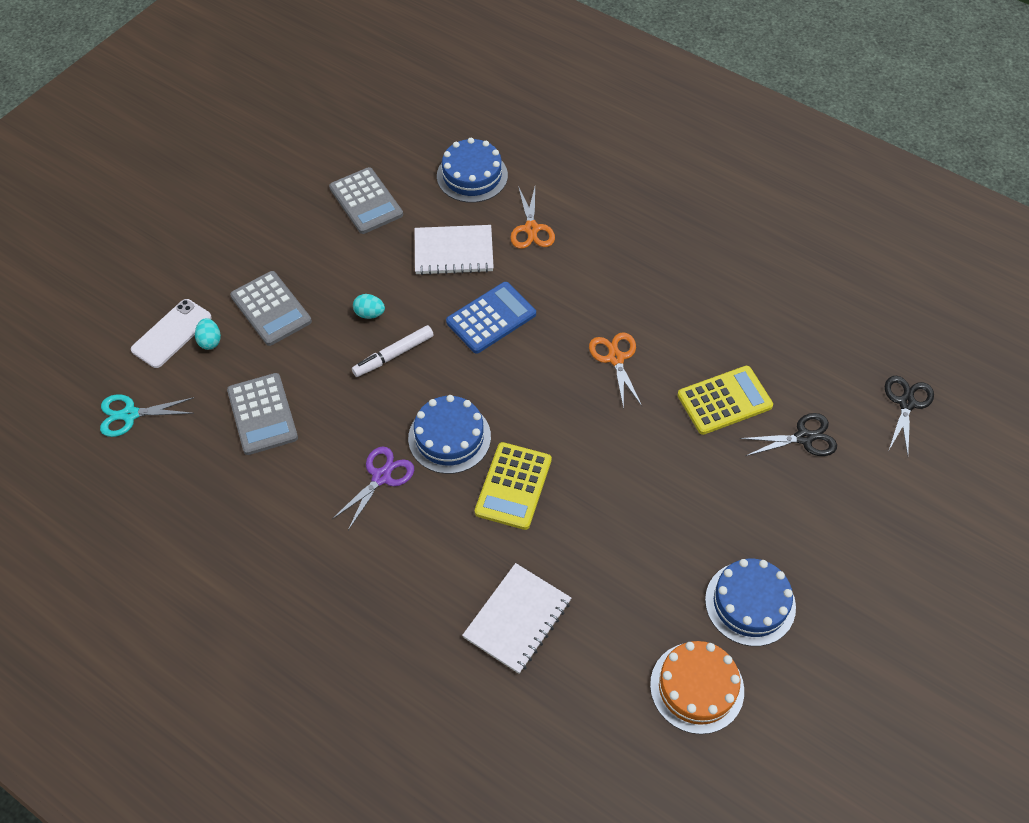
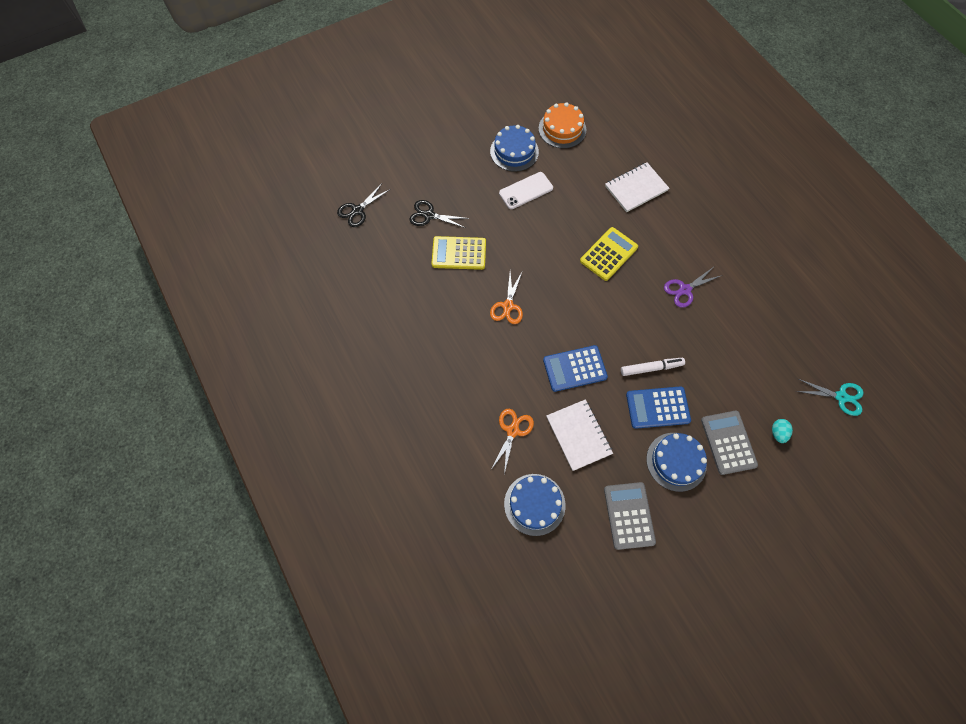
camera: 155 degrees left, 10 degrees up
white phone [131,299,212,368] -> white phone moved to [499,172,553,209]
grey calculator [227,373,298,455] -> none
turquoise egg [353,294,385,319] -> blue calculator [626,386,691,429]
blue cake [408,395,491,474] -> blue cake moved to [646,433,707,492]
white notebook [415,225,494,275] -> white notebook turned 45 degrees clockwise [546,399,613,471]

